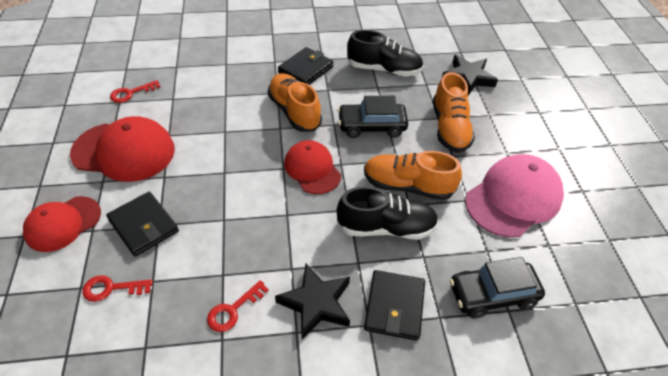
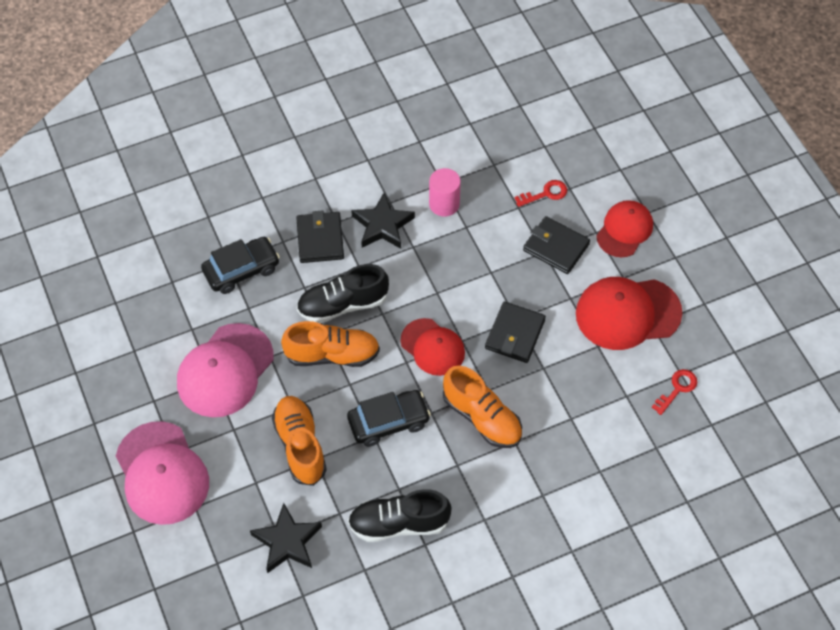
camera: 165 degrees right, 10 degrees up
red key [207,280,269,332] -> pink cylinder [429,168,461,217]
black wallet [278,47,333,85] -> black wallet moved to [485,302,546,363]
none -> pink cap [116,421,209,525]

